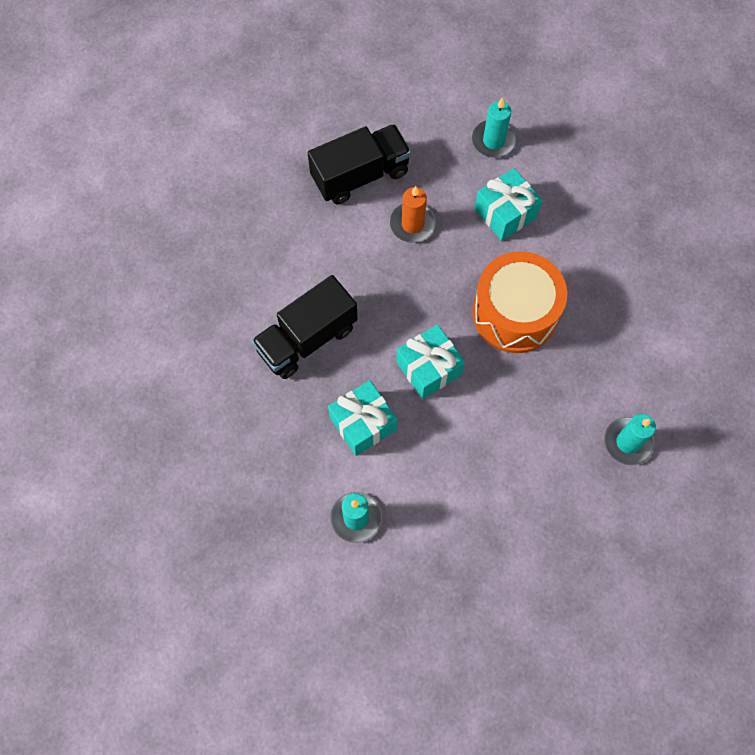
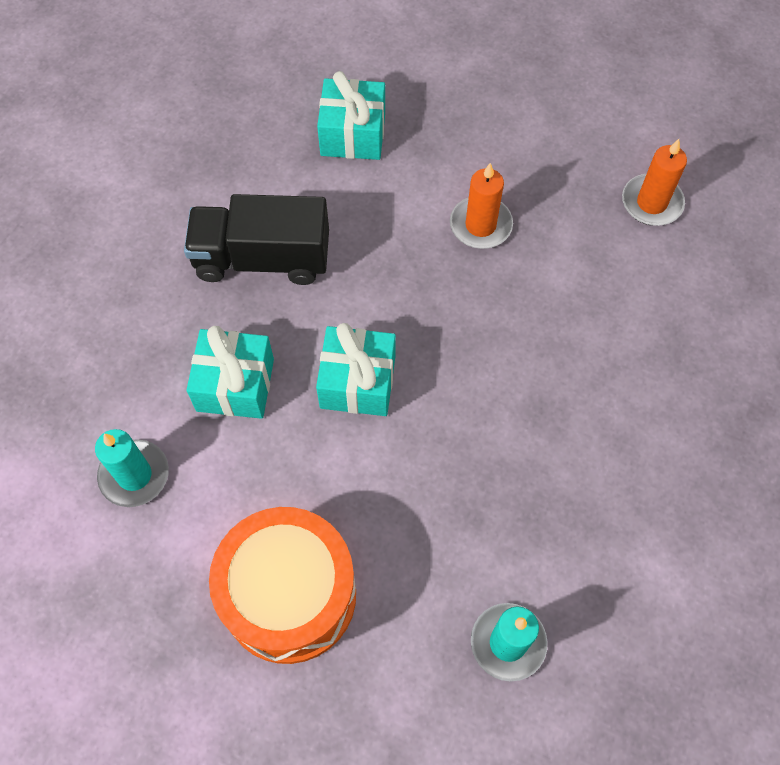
camera: 40 degrees right, 5 degrees down
black truck [308,124,411,205] -> none
turquoise candle [472,98,517,158] -> orange candle [622,139,687,226]
orange drum [473,251,567,353] -> orange drum moved to [209,507,356,664]
turquoise gift [474,168,542,241] -> turquoise gift moved to [317,71,385,160]

